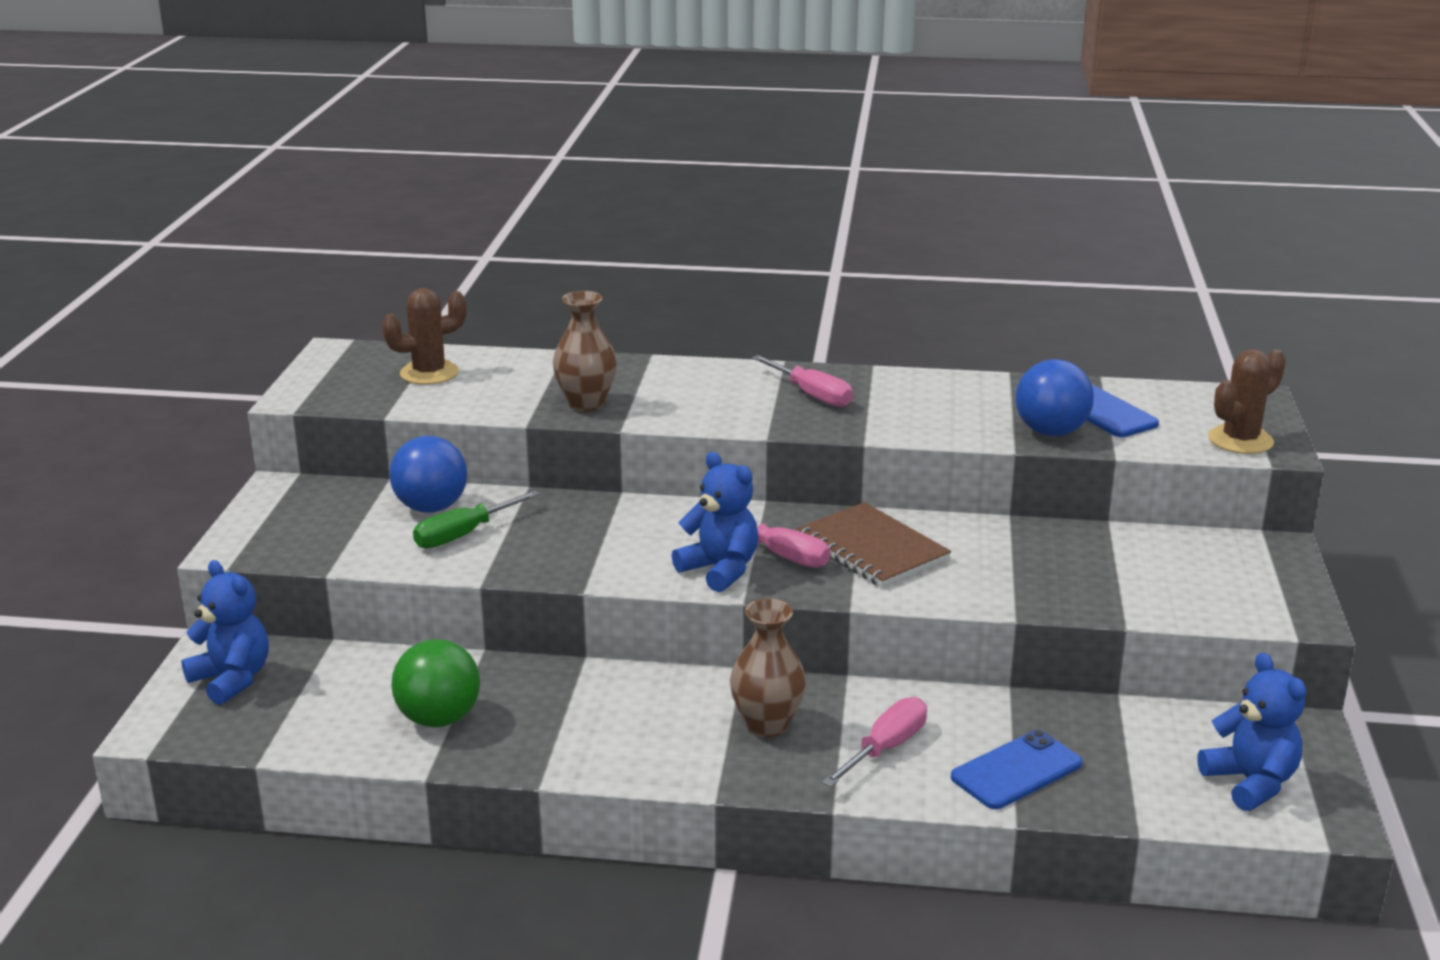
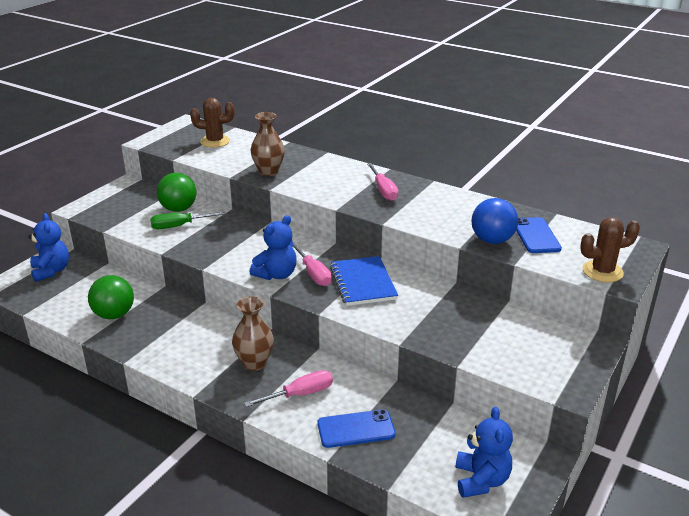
camera: 25 degrees right, 5 degrees up
blue ball [389,436,467,513] -> green ball [157,173,196,212]
blue teddy bear [672,452,758,592] -> blue teddy bear turned 60 degrees clockwise [250,215,297,280]
brown notebook [796,502,951,587] -> blue notebook [330,256,398,306]

